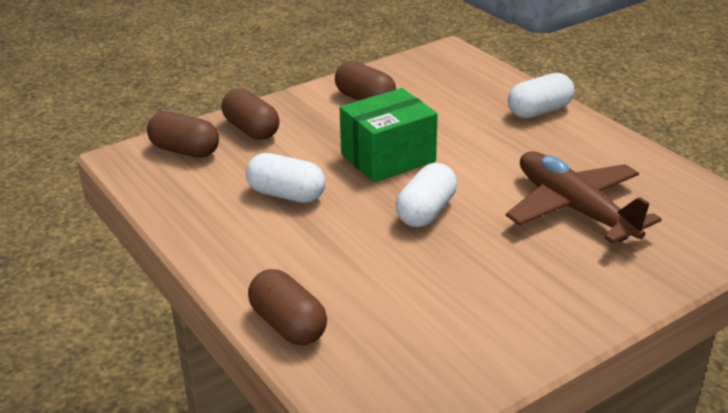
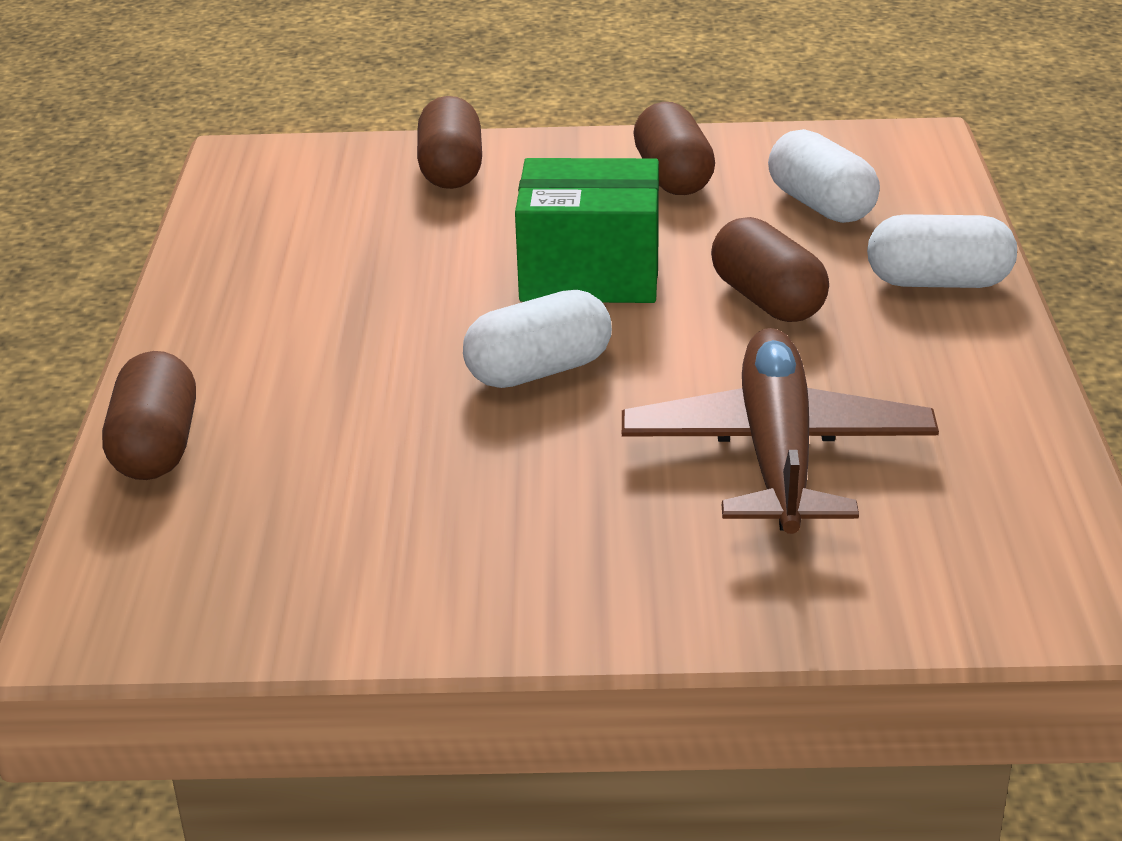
camera: 35 degrees right, 0 degrees up
brown capsule [147,112,219,158] -> brown capsule moved to [711,217,829,322]
white capsule [246,153,325,203] -> white capsule moved to [768,129,880,223]

